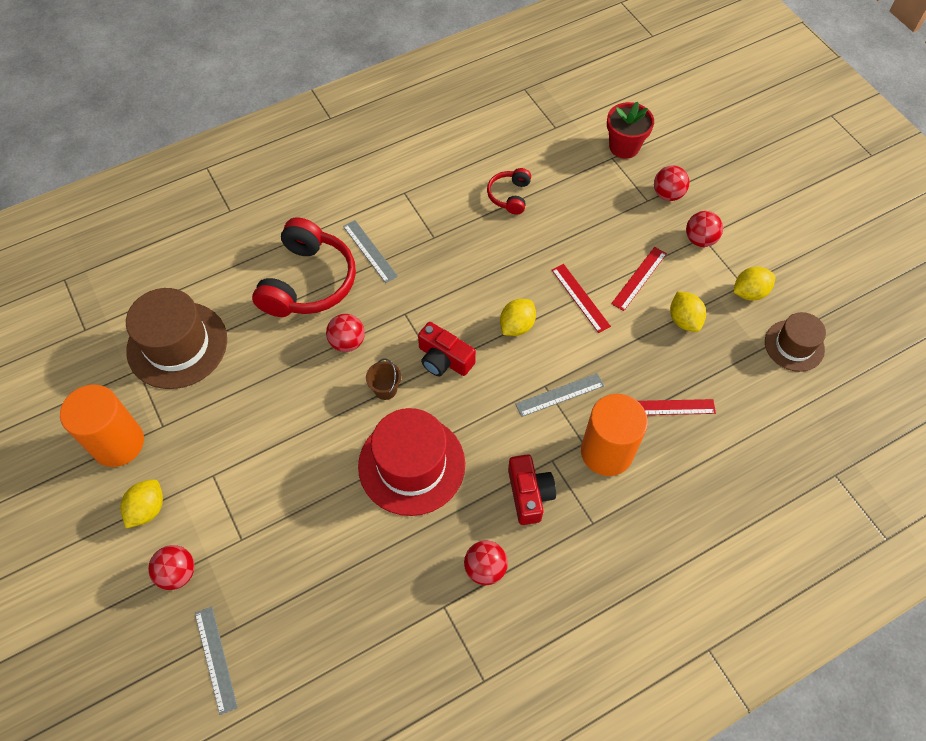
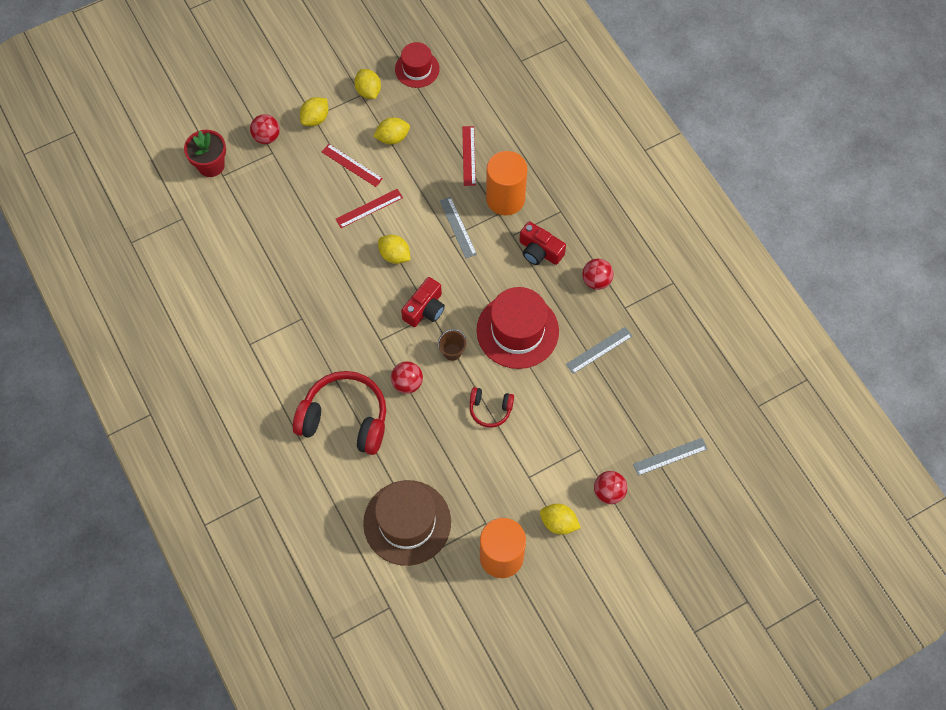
camera: 90 degrees left, 5 degrees up
grey ruler [343,220,398,283] -> grey ruler moved to [566,327,632,374]
red headphones [487,168,531,215] -> red headphones moved to [470,387,514,428]
red camera [508,454,556,525] -> red camera turned 135 degrees counterclockwise [519,221,566,265]
red ball [686,211,723,247] -> yellow lemon [300,97,328,126]
brown hat [765,312,826,372] -> red hat [395,42,440,88]

